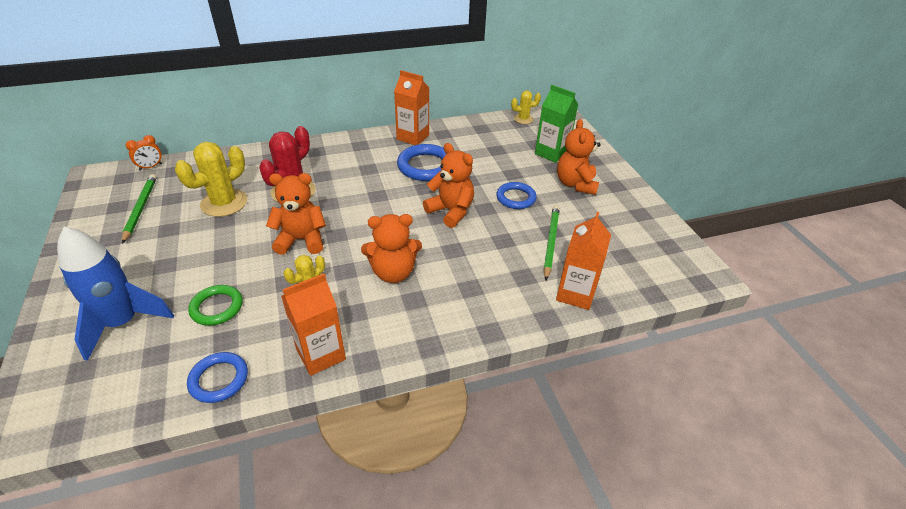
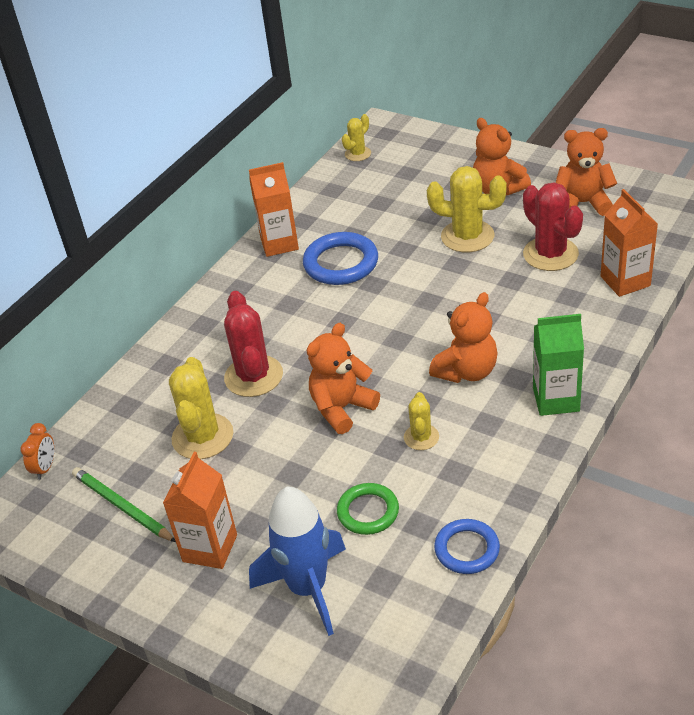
camera: 35 degrees left, 0 degrees up
orange carton [281,273,346,376] -> orange carton moved to [163,452,237,569]
orange teddy bear [423,143,474,228] -> orange teddy bear moved to [555,128,617,216]
blue ring [496,182,537,209] -> yellow cactus [427,166,507,252]
green carton [535,85,578,163] -> green carton moved to [533,314,584,416]
green pencil [544,205,560,280] -> red cactus [523,182,583,271]

